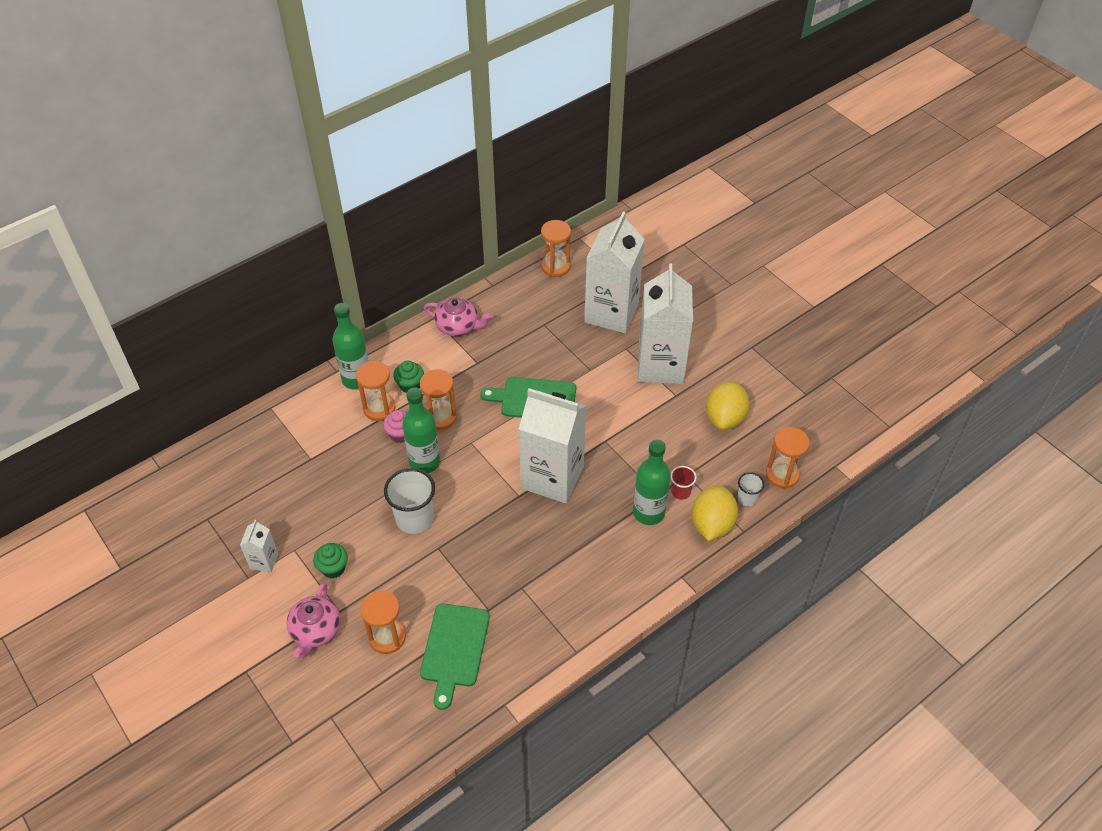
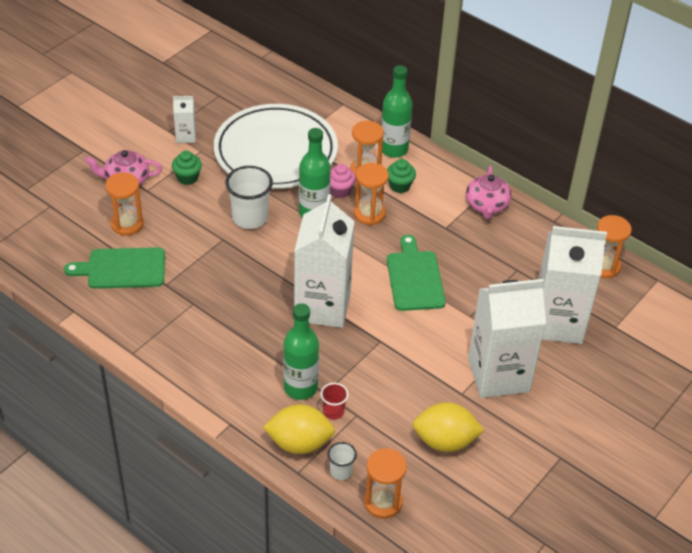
camera: 75 degrees right, 5 degrees down
none -> white plate [214,104,338,189]

